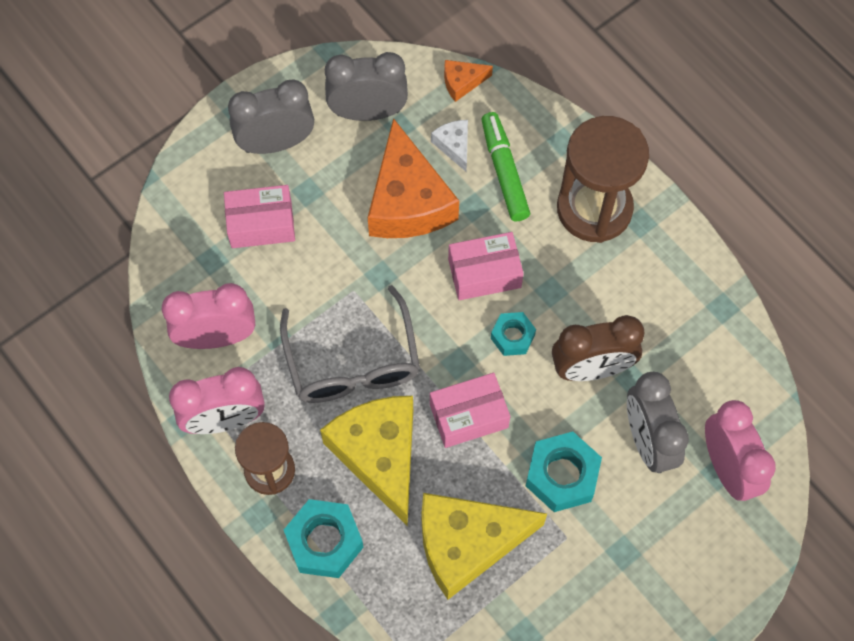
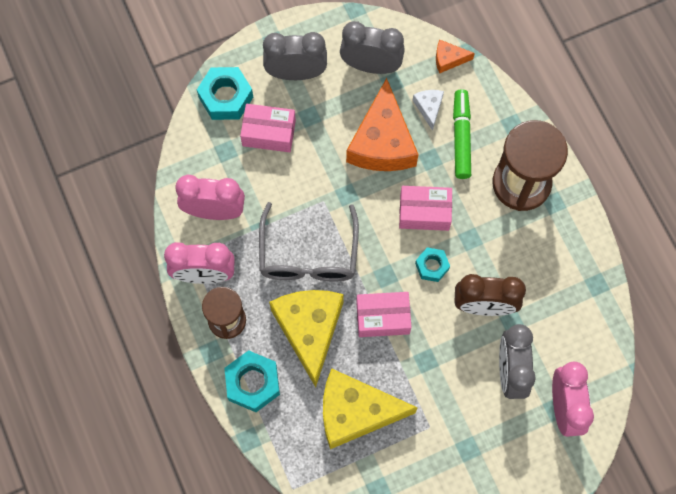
camera: 15 degrees right, 5 degrees up
turquoise nut [526,431,602,512] -> turquoise nut moved to [197,67,253,120]

